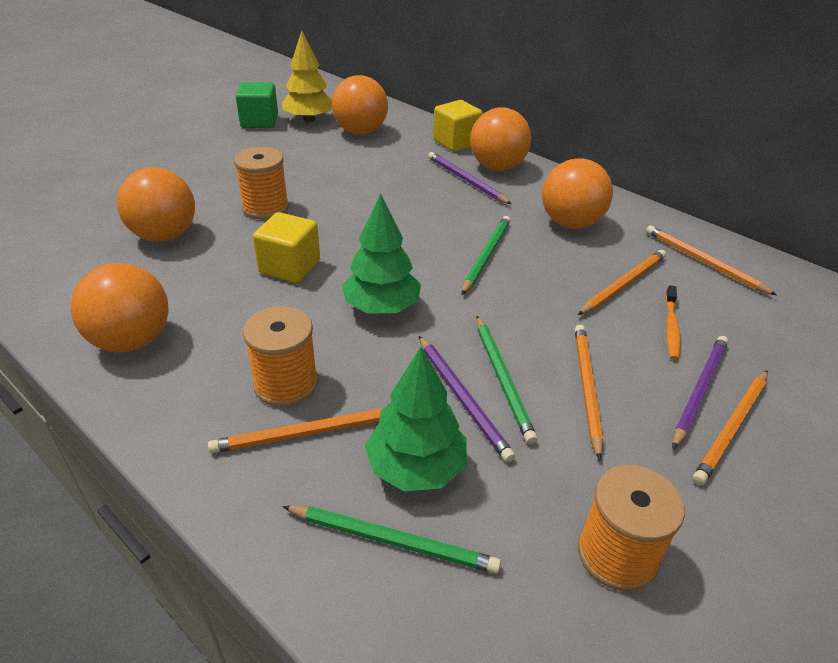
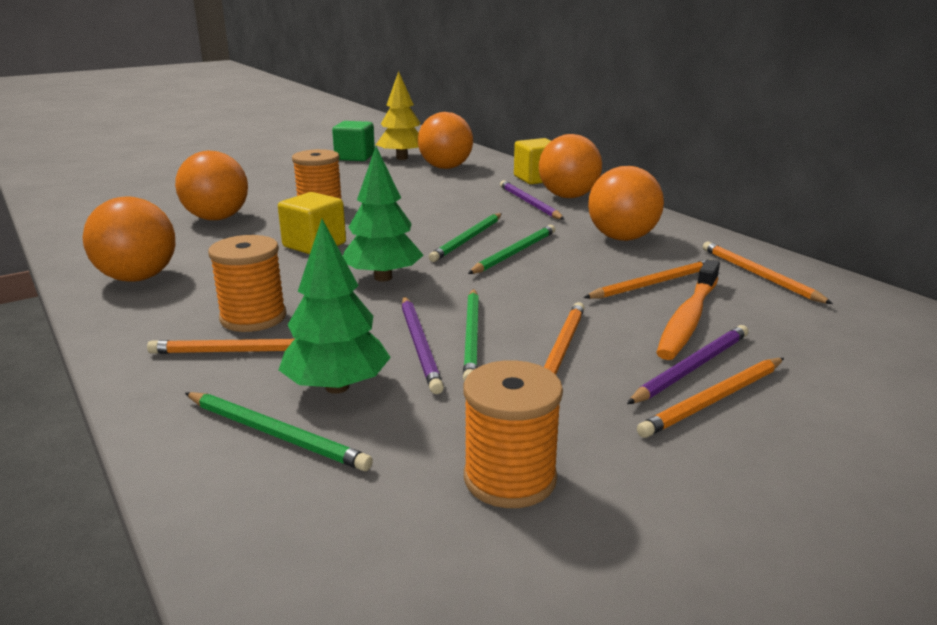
camera: 15 degrees right, 15 degrees down
orange toothbrush [665,285,681,360] -> orange toothbrush [656,259,720,360], size x1.70
none -> green pencil [429,213,502,262]

